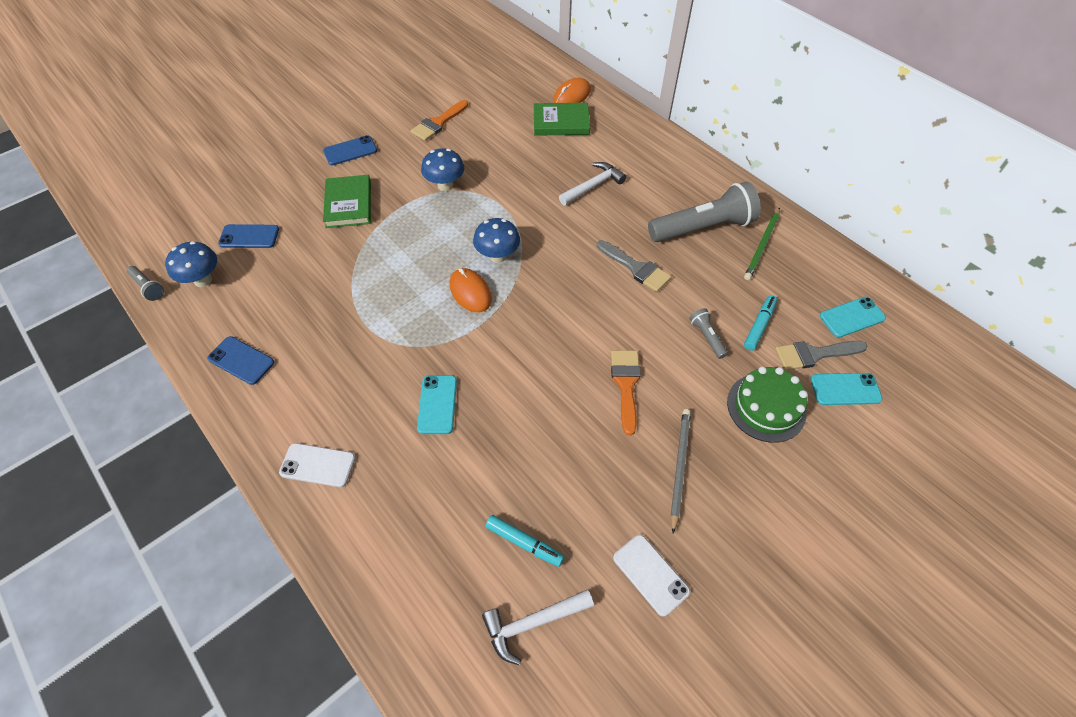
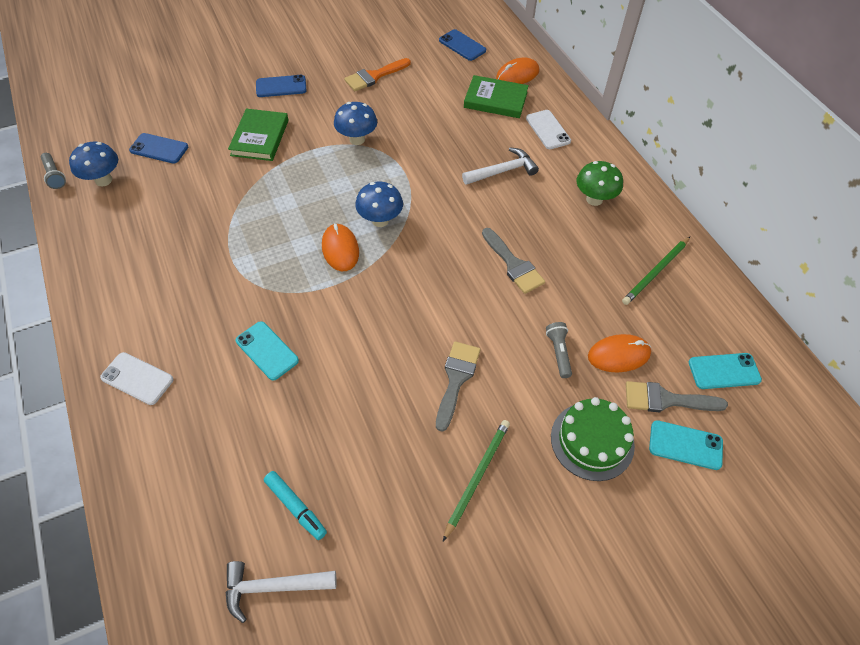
camera: 15 degrees right, 0 degrees up
blue phone [207,336,274,385] -> blue phone moved to [439,29,486,61]
turquoise phone [417,375,457,434] -> turquoise phone turned 60 degrees counterclockwise [236,321,299,380]
orange brush [611,350,641,435] -> grey brush [436,341,481,431]
white phone [613,535,690,617] -> white phone moved to [526,110,571,149]
grey flashlight [648,182,761,242] -> none
grey pencil [670,409,691,533] -> green pencil [443,420,510,541]
turquoise marker [744,295,777,351] -> orange mouse [588,334,651,372]
none -> green mushroom [577,161,623,206]

